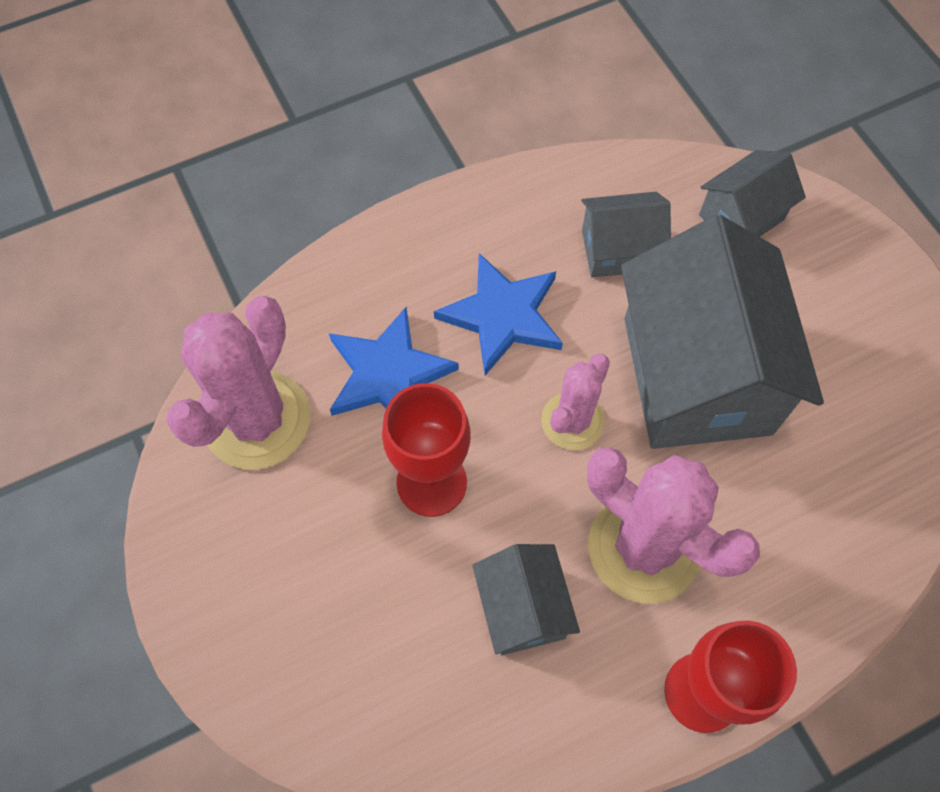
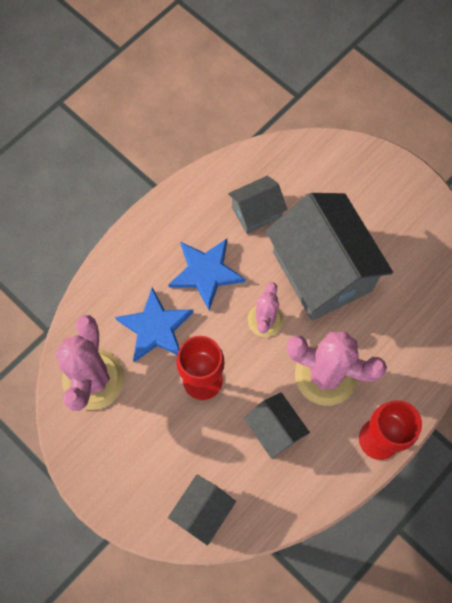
camera: 20 degrees left, 5 degrees up
grey house [699,150,806,237] -> grey house moved to [168,474,236,546]

